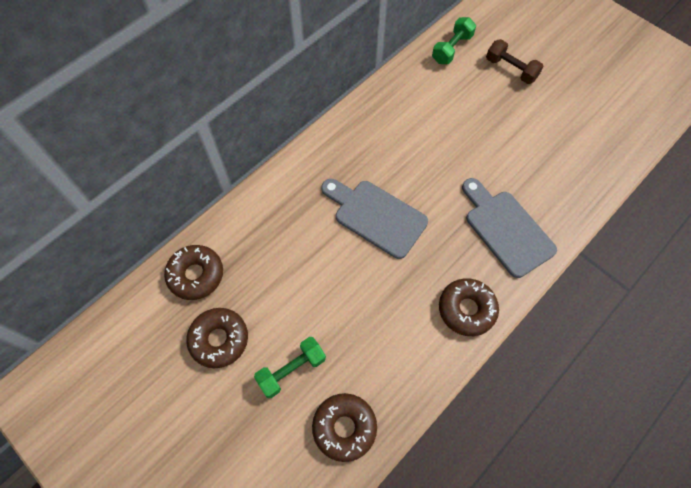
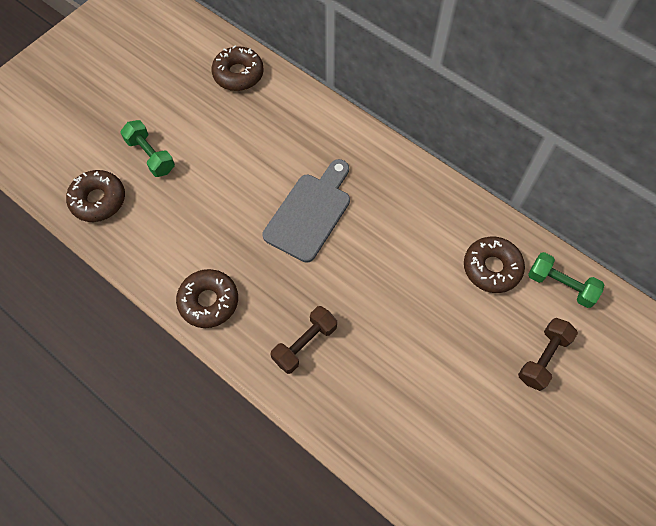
camera: 85 degrees right, 0 degrees up
brown donut [186,308,248,368] -> brown donut moved to [464,236,525,293]
grey cutting board [462,178,557,278] -> brown dumbbell [270,306,337,374]

